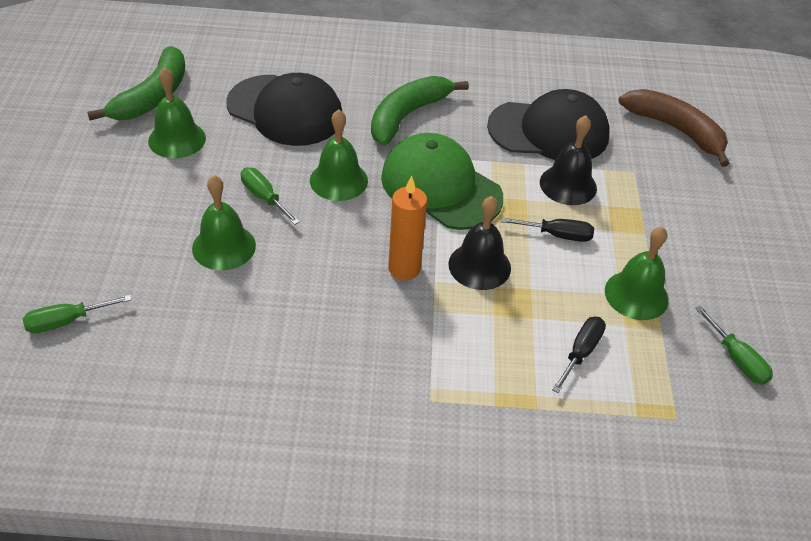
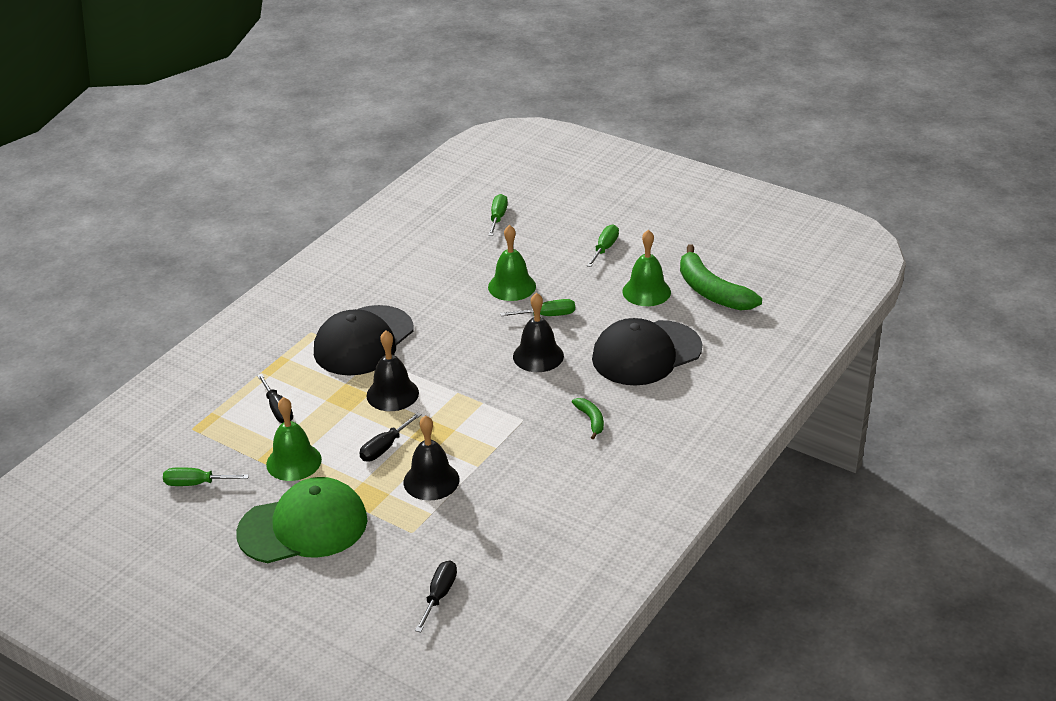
camera: 125 degrees right, 10 degrees down
green bell [310,109,368,201] -> black bell [513,293,564,372]
green banana [371,76,469,146] -> green banana [572,398,604,439], size x0.47
green cap [381,133,503,230] -> green cap moved to [236,477,367,563]
orange candle [388,176,427,280] -> none
black cap [487,89,610,160] -> black cap moved to [314,305,413,376]
brown banana [619,89,730,167] -> black screwdriver [415,560,457,632]
none -> green screwdriver [587,225,619,267]

